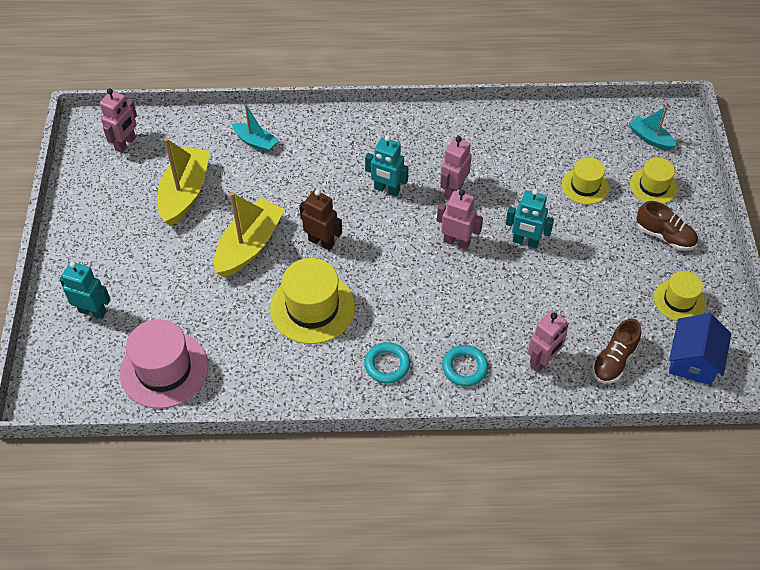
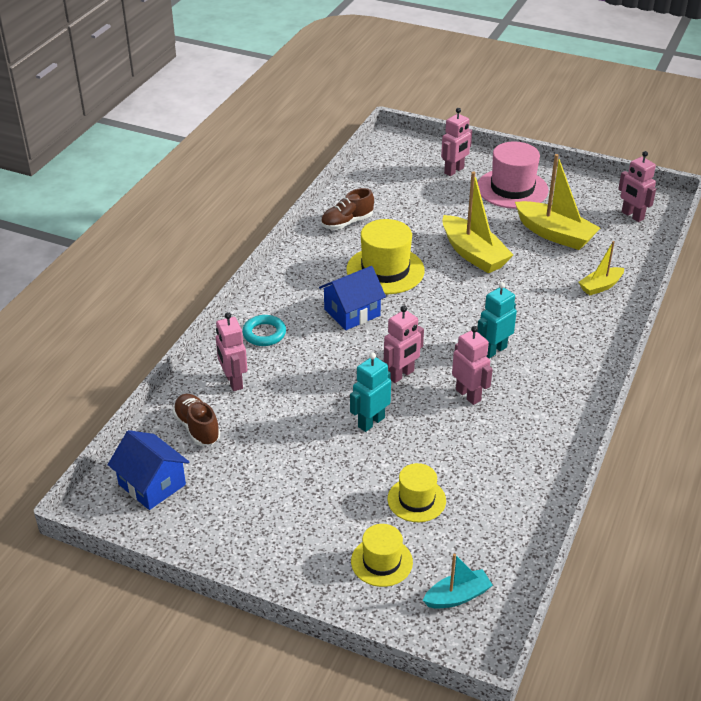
camera: 115 degrees right, 15 degrees down
turquoise robot [59,261,111,319] -> pink robot [441,108,472,176]
pink hat [120,319,208,409] -> pink hat moved to [478,141,548,209]
turquoise boat [232,104,279,152] -> yellow boat [579,241,624,296]
brown robot [299,189,342,251] -> none
turquoise ring [364,342,410,384] -> none
brown shoe [637,201,698,251] -> brown shoe moved to [321,188,374,230]
yellow hat [654,271,705,321] -> none
none -> blue house [319,266,386,330]

